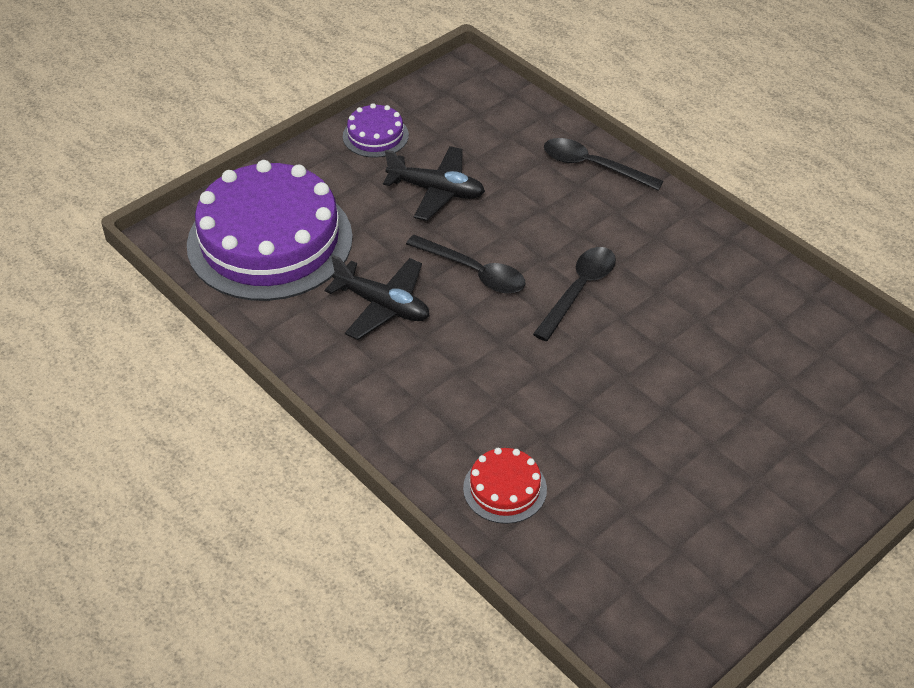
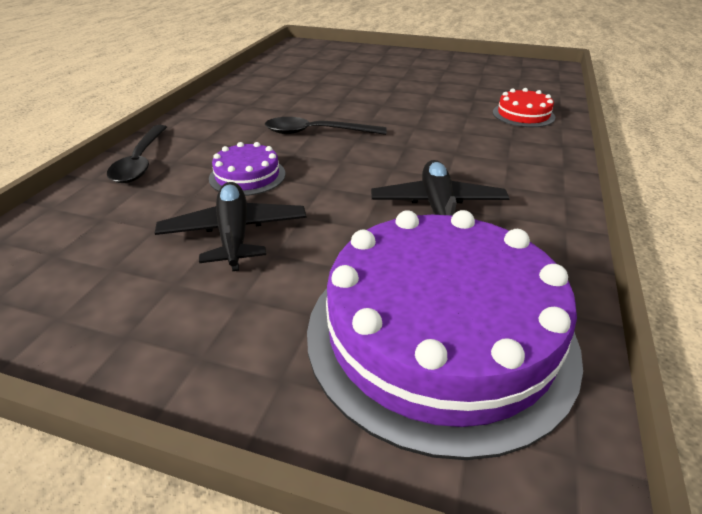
camera: 120 degrees left, 10 degrees down
purple cake [343,103,409,158] -> purple cake moved to [209,142,285,196]
black spoon [406,235,525,293] -> none

